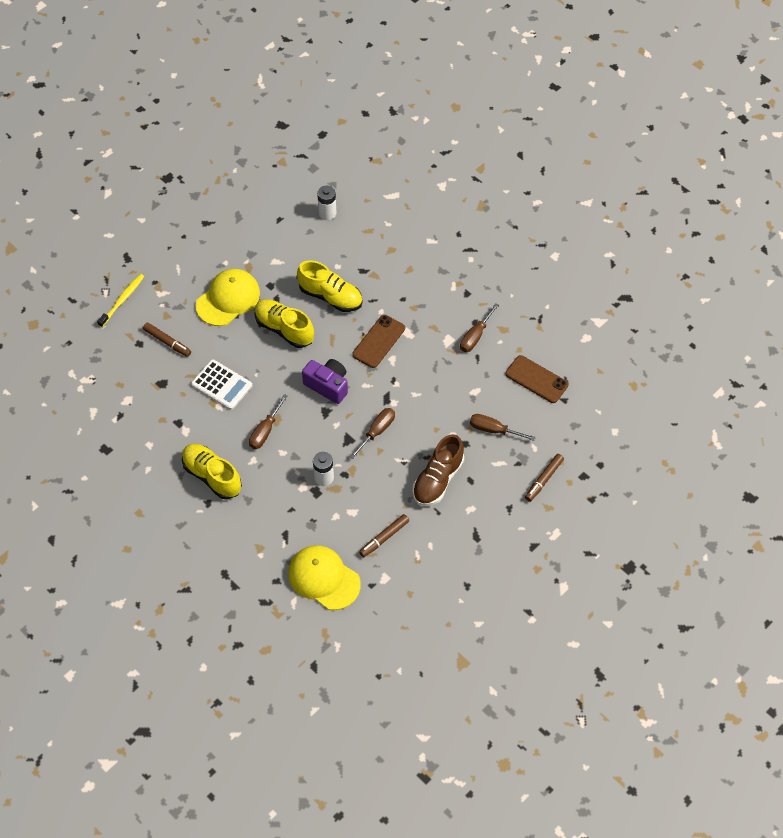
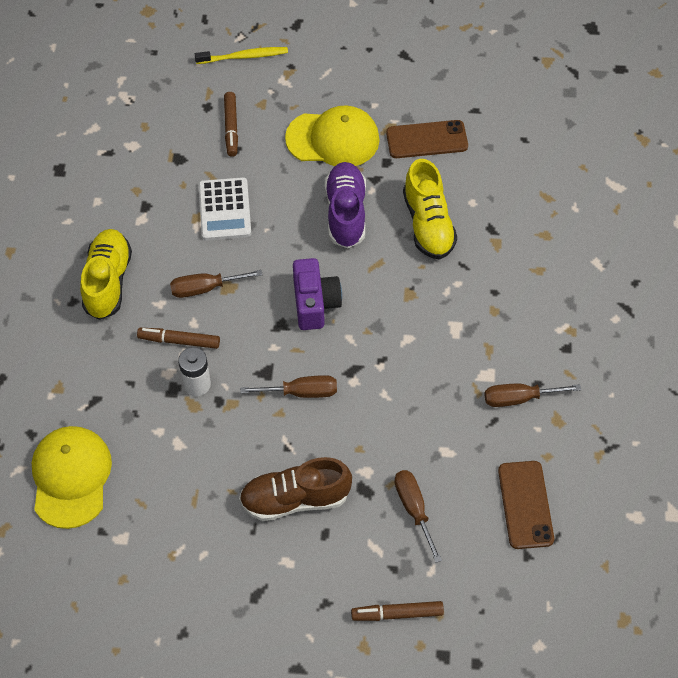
camera: 50 degrees right, 0 degrees up
yellow shoe [255,299,314,348] -> purple shoe [325,162,366,248]
white battery [317,185,336,220] -> none
brown phone [352,315,405,368] -> brown phone moved to [386,120,468,158]
brown marker [359,514,409,557] -> brown marker moved to [137,328,220,349]

